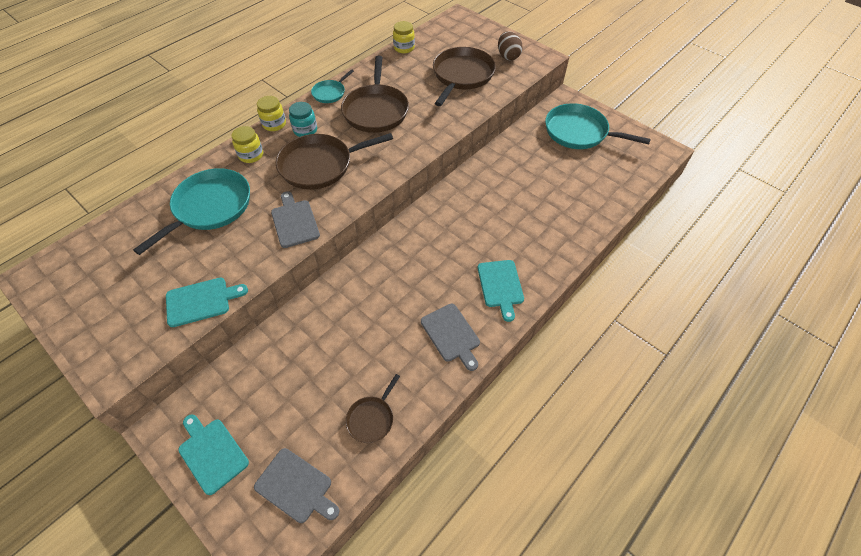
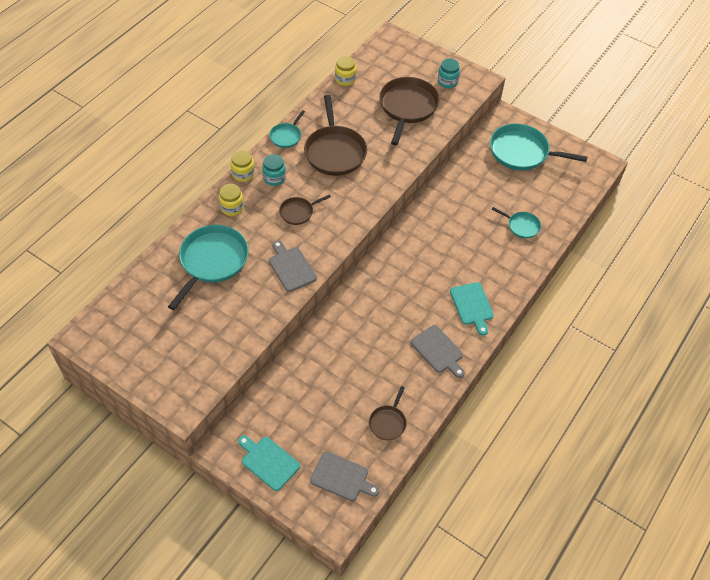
camera: 10 degrees left, 0 degrees up
turquoise cutting board [166,278,248,327] -> none
brown pan [276,133,393,190] -> brown pan [279,194,331,225], size x0.51
brown egg [498,31,523,61] -> turquoise jar [438,58,460,88]
none -> turquoise pan [492,207,541,238]

